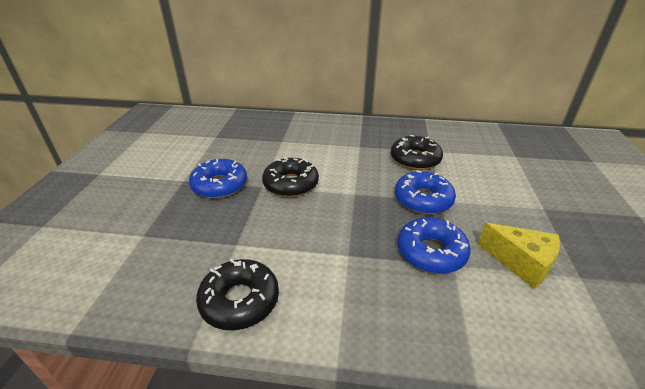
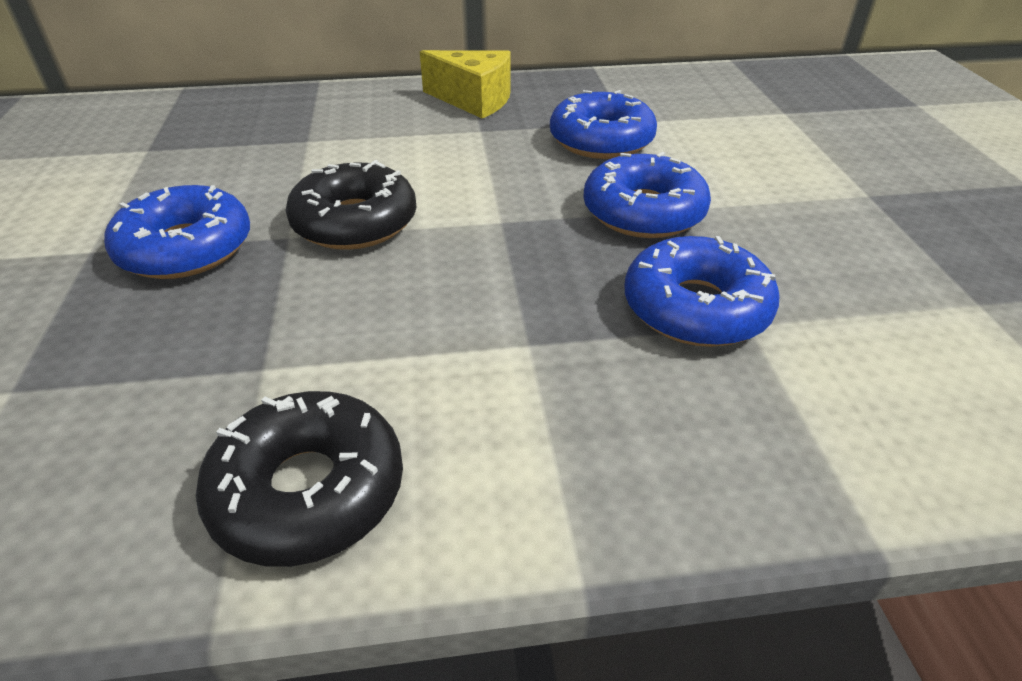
camera: 15 degrees left, 5 degrees up
black donut [391,135,443,170] -> blue donut [550,90,657,159]
yellow cheese [478,223,560,289] -> yellow cheese moved to [420,50,511,119]

